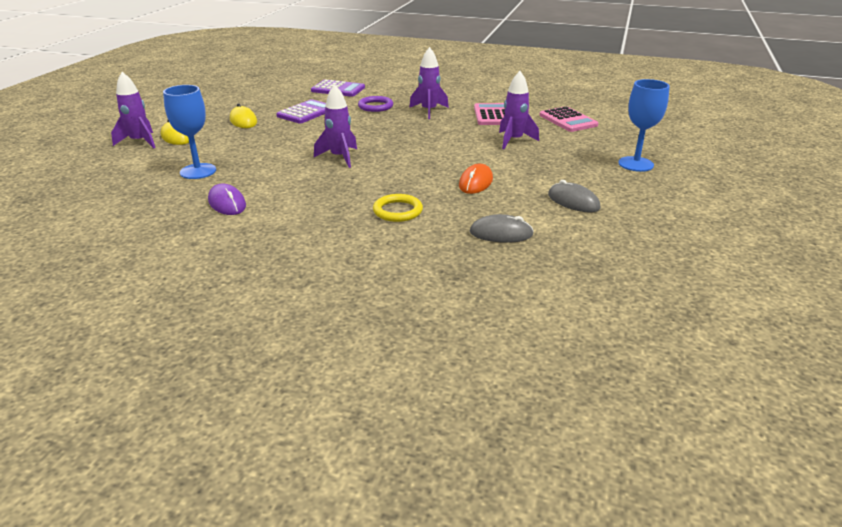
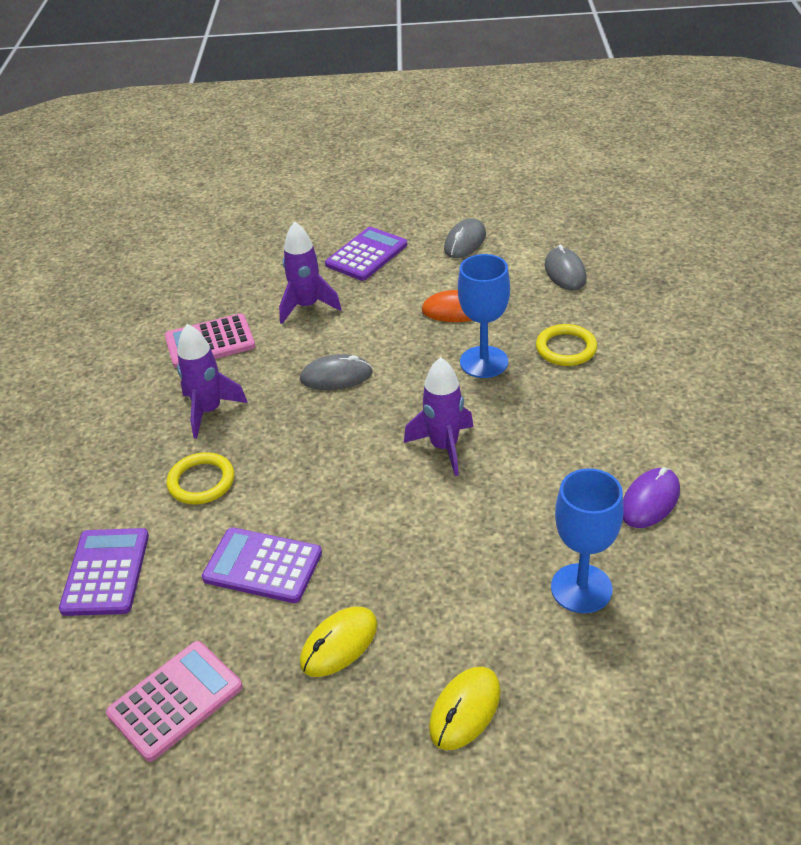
camera: 105 degrees left, 10 degrees up
purple rocket [111,72,156,148] -> none
purple ring [358,96,393,112] -> yellow ring [167,452,234,504]
pink calculator [539,106,598,132] -> pink calculator moved to [106,641,243,762]
blue goblet [618,79,670,172] -> blue goblet moved to [458,254,510,378]
none -> grey mouse [300,354,373,390]
none -> purple calculator [325,227,407,281]

